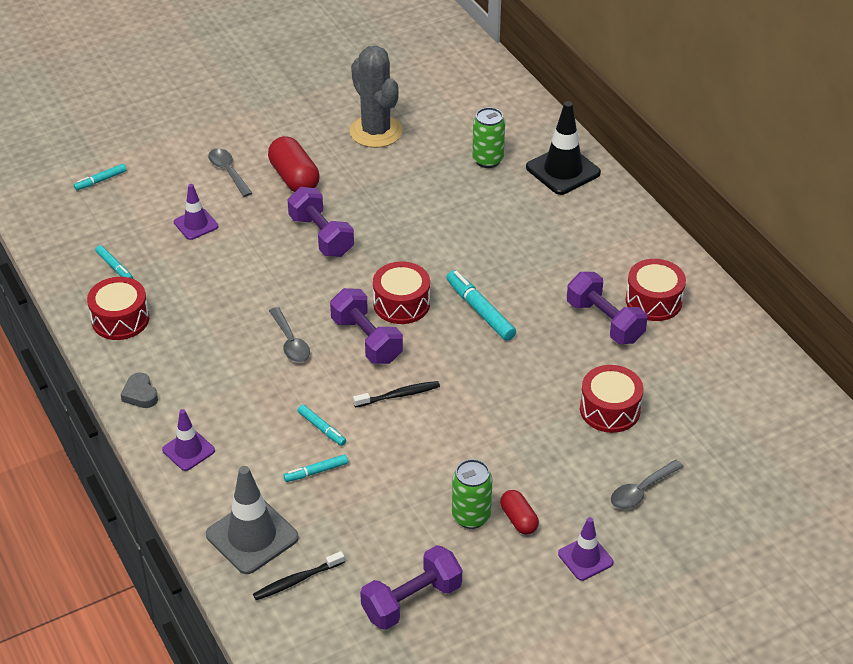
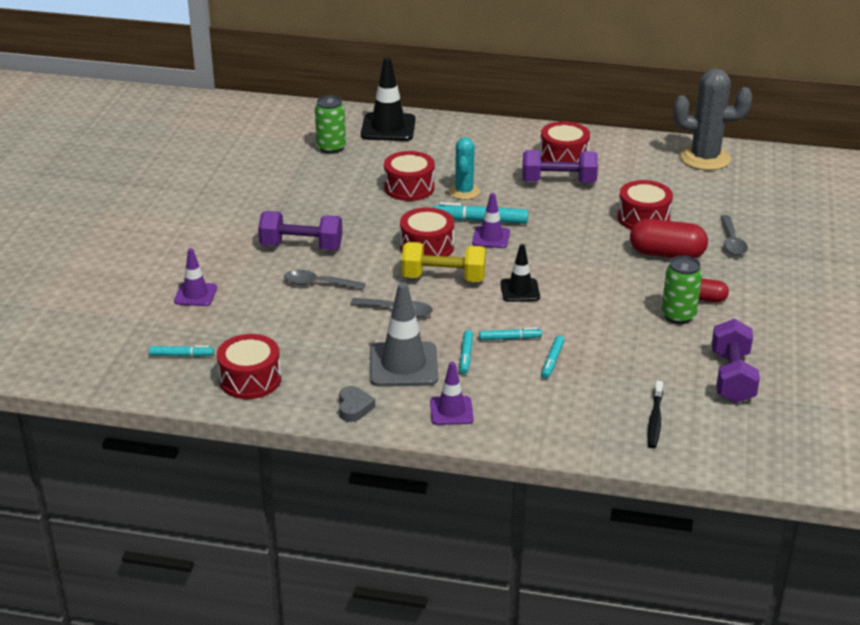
camera: 50 degrees left, 10 degrees down
turquoise marker [74,164,126,190] -> turquoise marker moved to [460,330,473,374]
grey heart [121,373,158,408] -> grey heart turned 105 degrees counterclockwise [339,386,375,422]
grey traffic cone [206,466,299,574] -> grey traffic cone moved to [370,282,438,387]
grey spoon [208,148,252,197] -> grey spoon moved to [284,270,366,290]
red capsule [268,136,320,192] -> red capsule moved to [630,219,708,258]
purple dumbbell [330,288,403,364] -> yellow dumbbell [401,242,486,282]
grey cactus [350,46,402,148] -> grey cactus moved to [673,68,752,170]
black toothbrush [353,381,440,408] -> black traffic cone [500,244,540,302]
purple traffic cone [558,517,613,581] -> purple traffic cone moved to [472,193,510,248]
none -> red drum [384,151,435,201]
none -> turquoise cactus [449,137,480,200]

